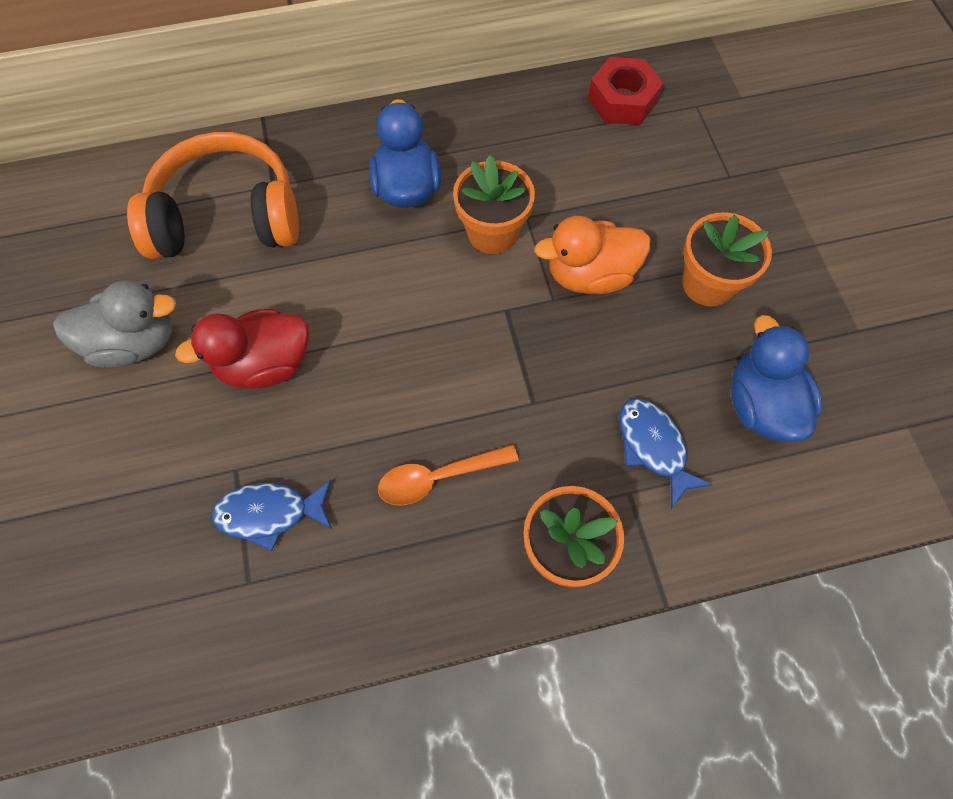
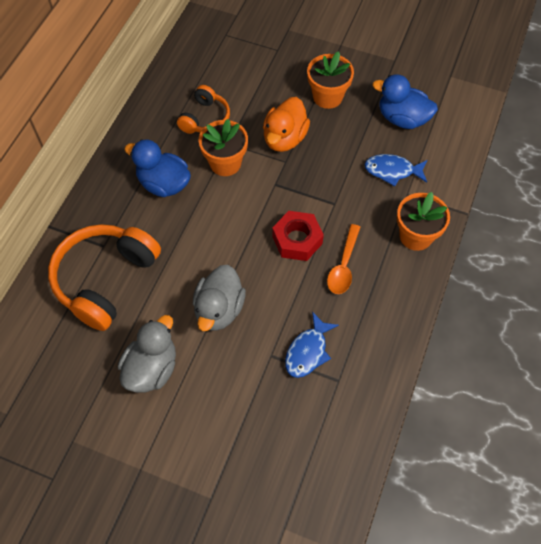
camera: 55 degrees left, 5 degrees down
red duck [175,309,309,389] -> grey duck [193,265,246,331]
red nut [588,57,663,125] -> red nut moved to [272,211,324,261]
none -> orange headphones [177,85,230,134]

